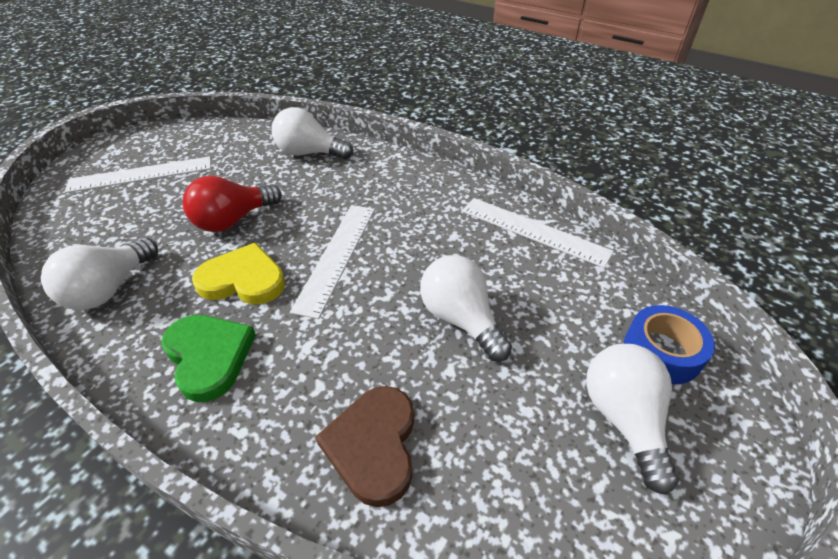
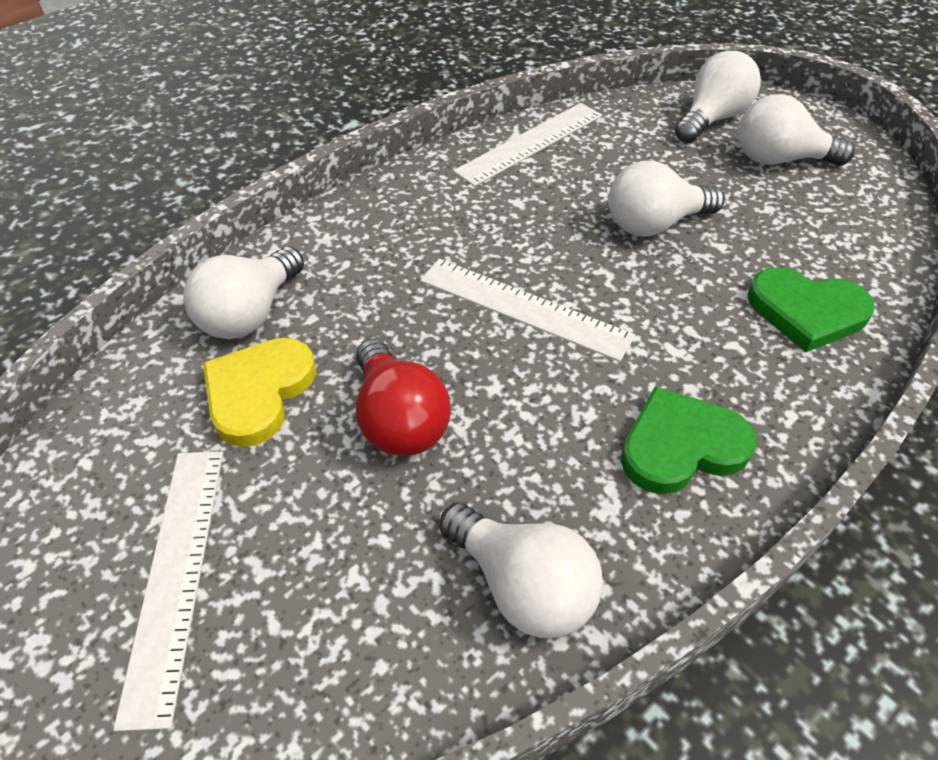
camera: 75 degrees left, 5 degrees up
yellow heart [192,242,285,304] -> yellow heart moved to [203,338,316,447]
brown heart [315,386,414,507] -> green heart [747,267,875,352]
blue tape [624,305,715,384] -> white light bulb [675,51,761,143]

